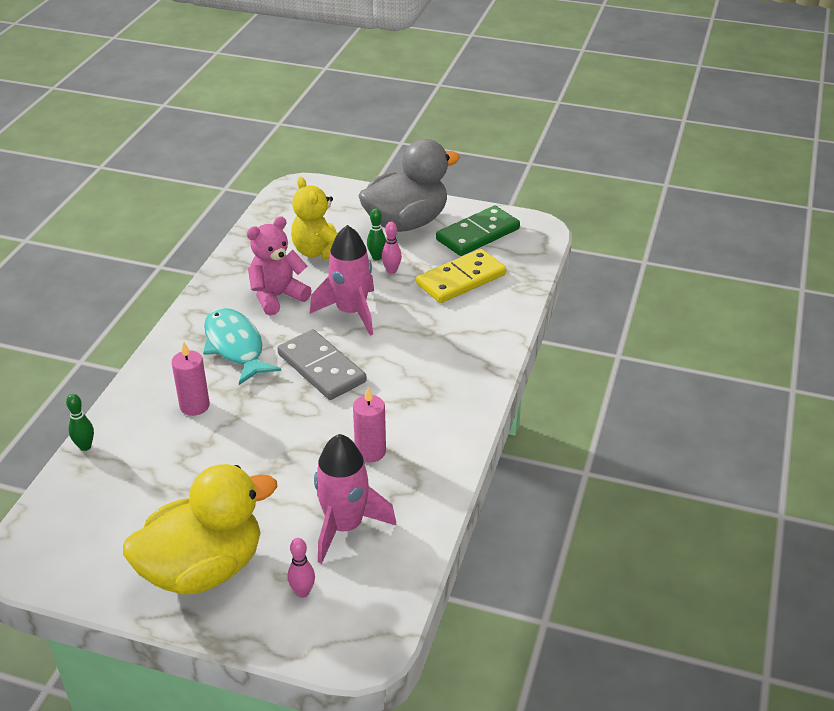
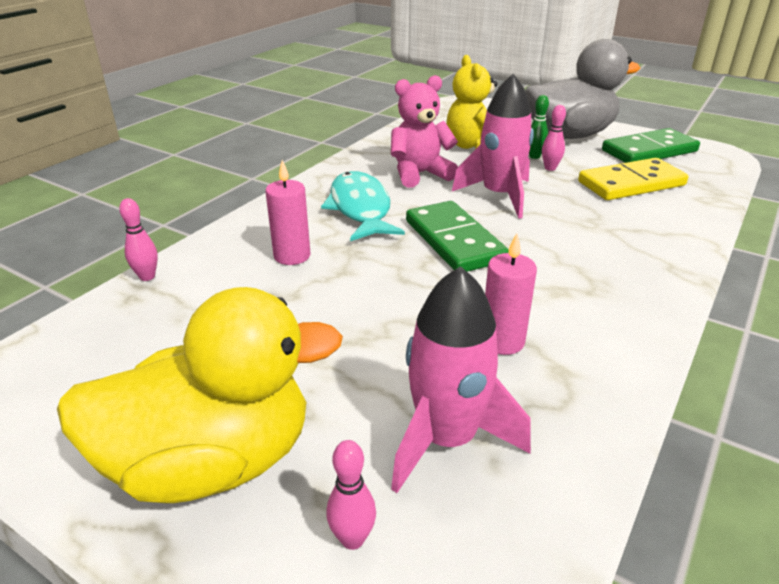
camera: 15 degrees right, 5 degrees down
green bowling pin [66,394,94,451] -> pink bowling pin [119,198,158,281]
grey domino [277,330,367,400] -> green domino [406,201,509,272]

